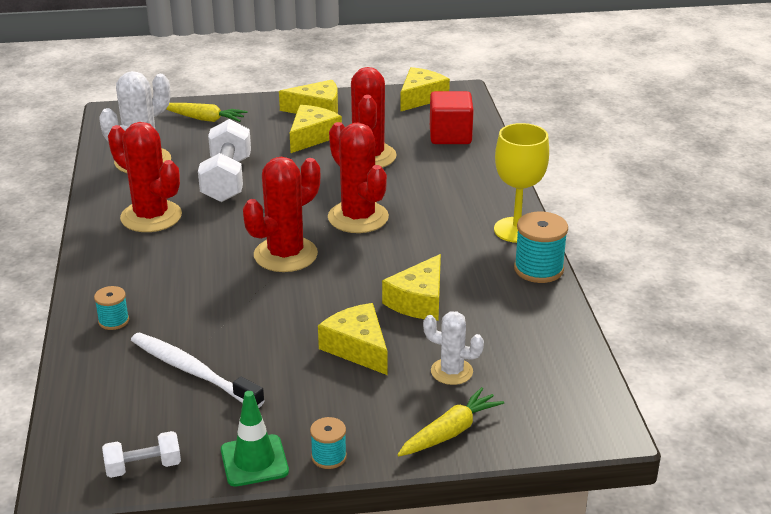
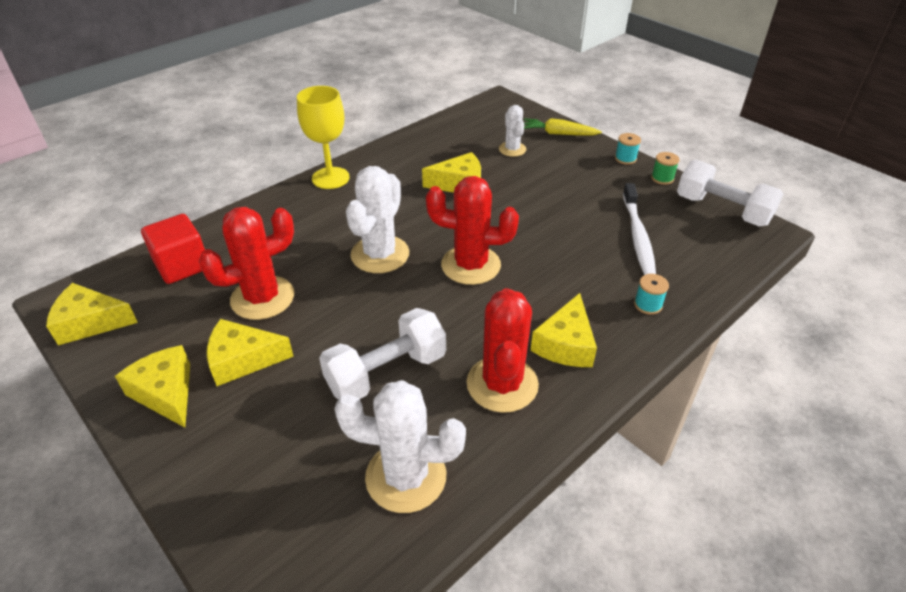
camera: 125 degrees left, 10 degrees up
white dumbbell [102,431,181,478] -> white dumbbell [677,160,783,226], size x1.83
yellow carrot [166,103,247,122] -> none
green traffic cone [221,391,289,487] -> green spool [651,152,680,185]
yellow cheese [318,303,388,375] -> yellow cheese moved to [530,293,597,367]
red cactus [328,122,389,233] -> white cactus [346,166,409,273]
turquoise spool [514,212,568,283] -> none

